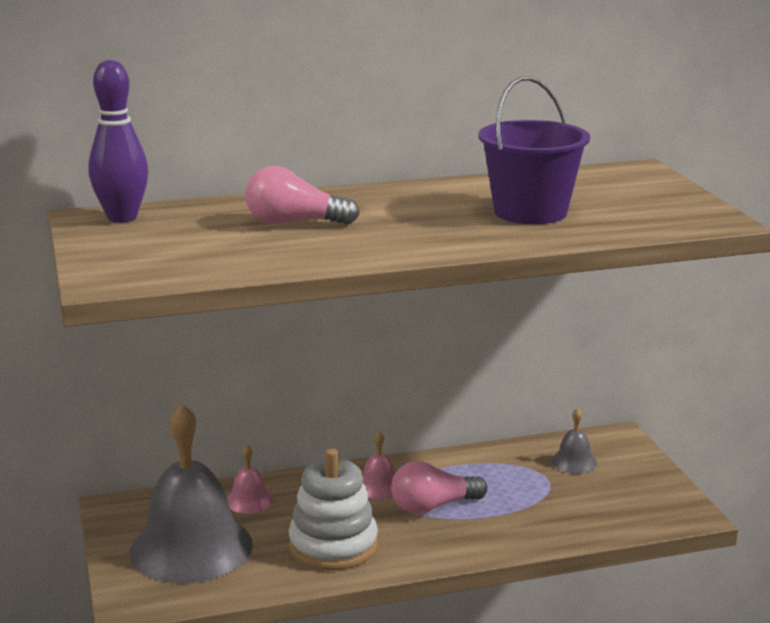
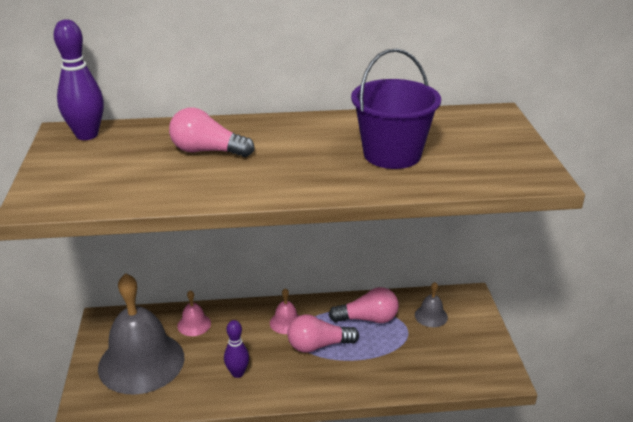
camera: 10 degrees right, 10 degrees up
white stacking toy [289,448,378,570] -> purple bowling pin [224,320,249,378]
none -> pink light bulb [328,287,399,323]

